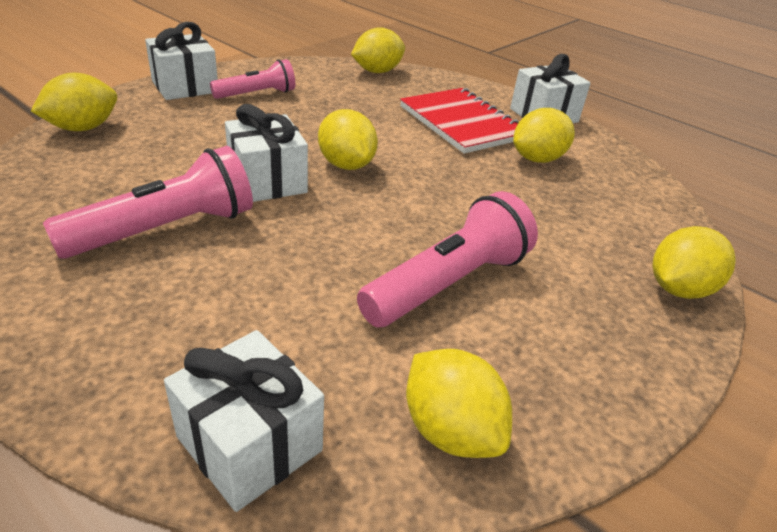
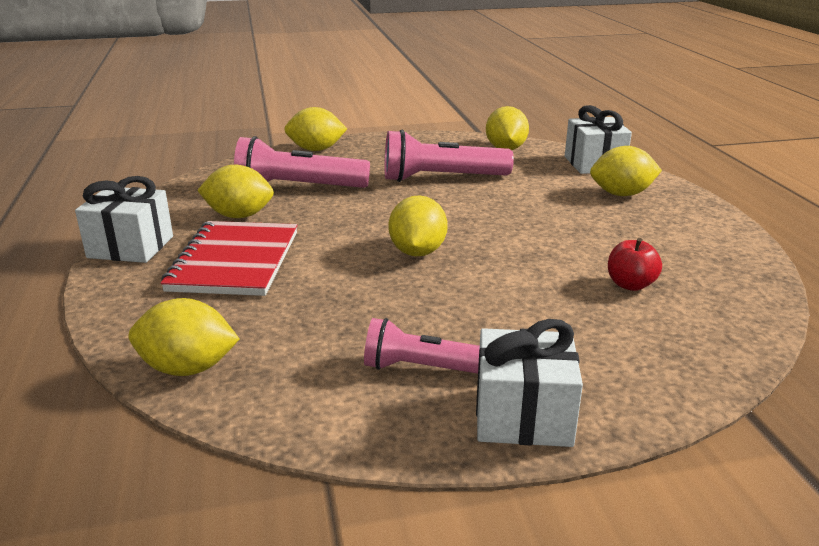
camera: 140 degrees left, 10 degrees down
yellow lemon [31,73,117,131] -> yellow lemon moved to [590,146,662,196]
pink flashlight [43,146,253,259] -> pink flashlight moved to [234,136,370,188]
white gift [225,104,308,202] -> none
none -> red apple [608,238,662,291]

